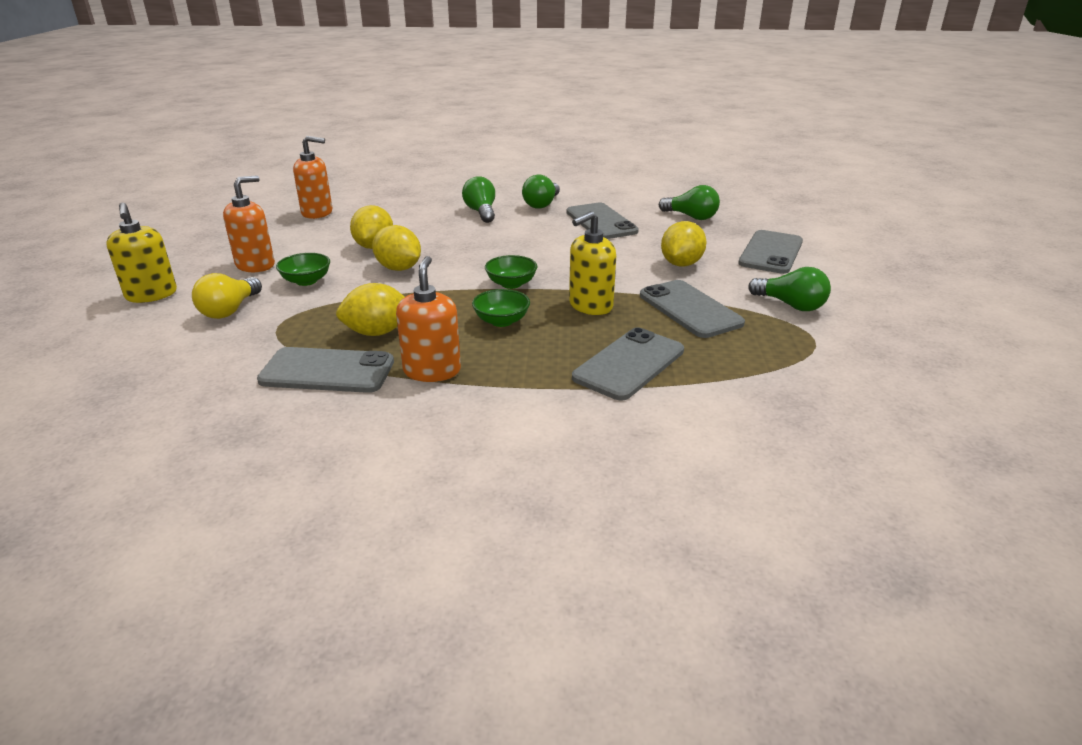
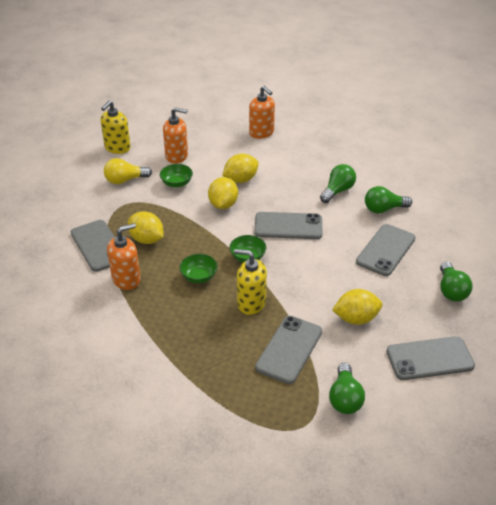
camera: 55 degrees right, 10 degrees up
grey phone [572,328,684,400] -> grey phone moved to [254,212,323,239]

